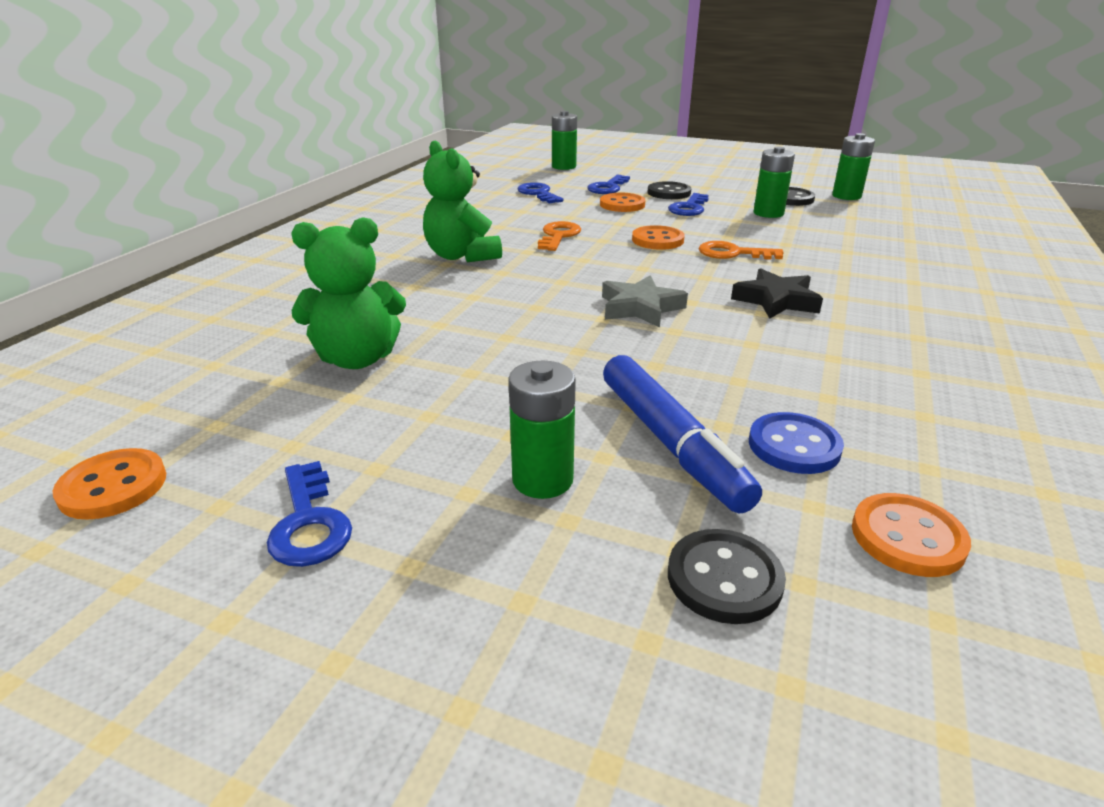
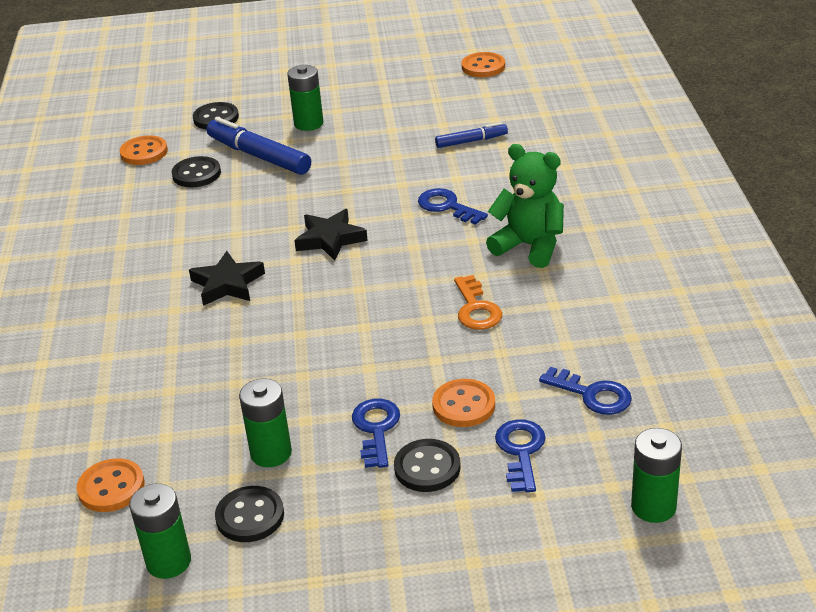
camera: 155 degrees right, 5 degrees up
blue key [267,461,352,567] -> blue key moved to [418,188,488,225]
green teddy bear [291,217,406,369] -> blue marker [435,122,508,148]
grey star [602,275,688,327] -> black star [294,209,368,261]
orange button [632,225,685,250] -> orange button moved to [77,458,145,512]
orange key [699,241,784,260] -> none
blue button [749,412,844,474] -> black button [172,156,221,187]

